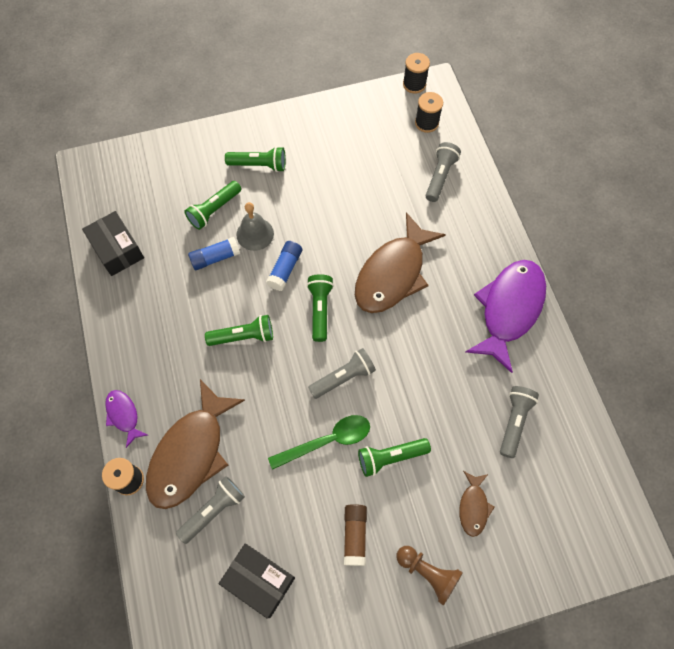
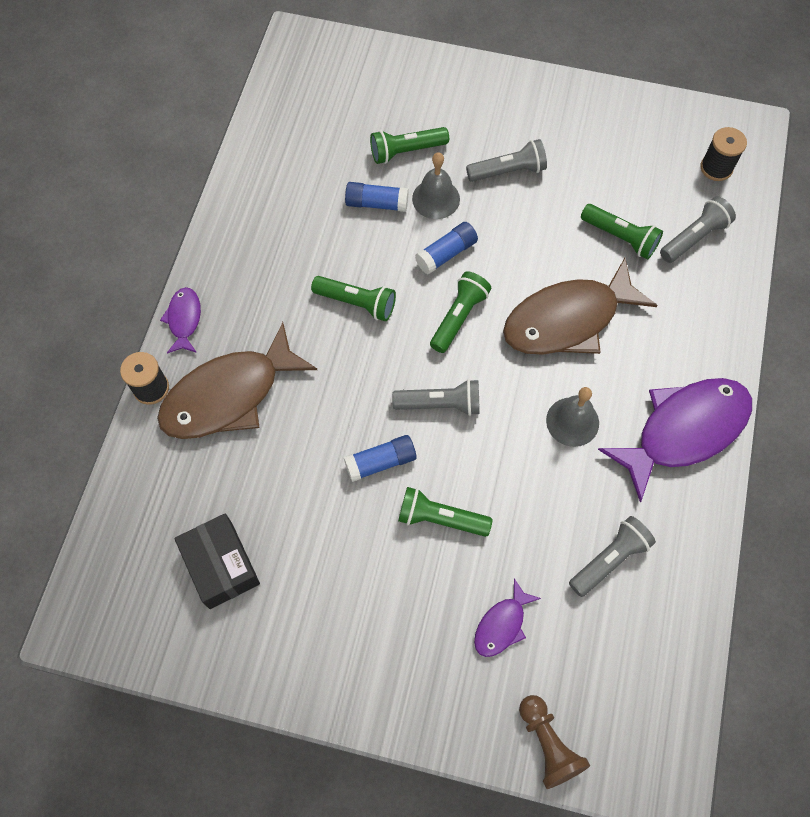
camera: 30 degrees right, 0 degrees up
black box [82,211,144,276] -> none
grey flashlight [176,476,245,544] -> grey flashlight moved to [466,139,547,182]
green flashlight [225,146,286,172] -> green flashlight moved to [581,204,663,259]
green spoon [268,415,370,470] -> blue glue stick [344,435,416,482]
brown glue stick [344,504,367,566] -> none
brown pawn [396,546,463,606] -> brown pawn moved to [519,695,590,789]
black spool [403,53,430,93] -> none
brown fish [459,471,495,537] -> purple fish [474,579,541,657]
none -> grey bell [546,387,599,447]

